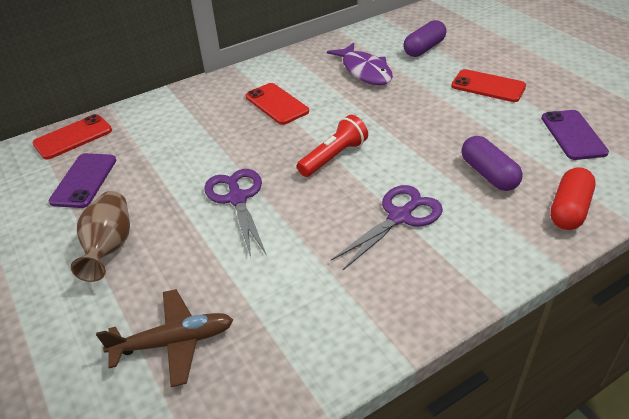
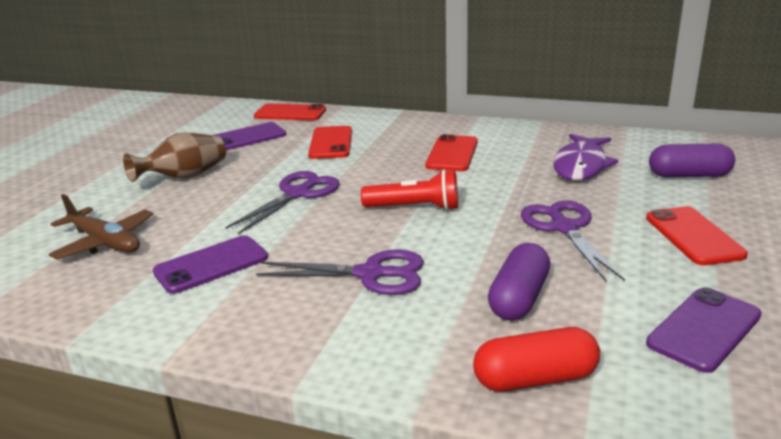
camera: 50 degrees right, 15 degrees down
none -> purple phone [153,235,268,294]
none -> red phone [308,126,352,159]
none -> purple scissors [521,200,625,281]

